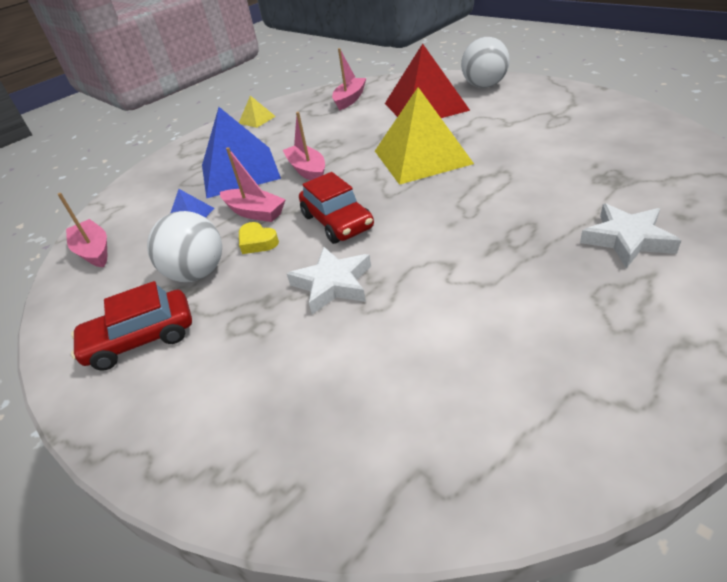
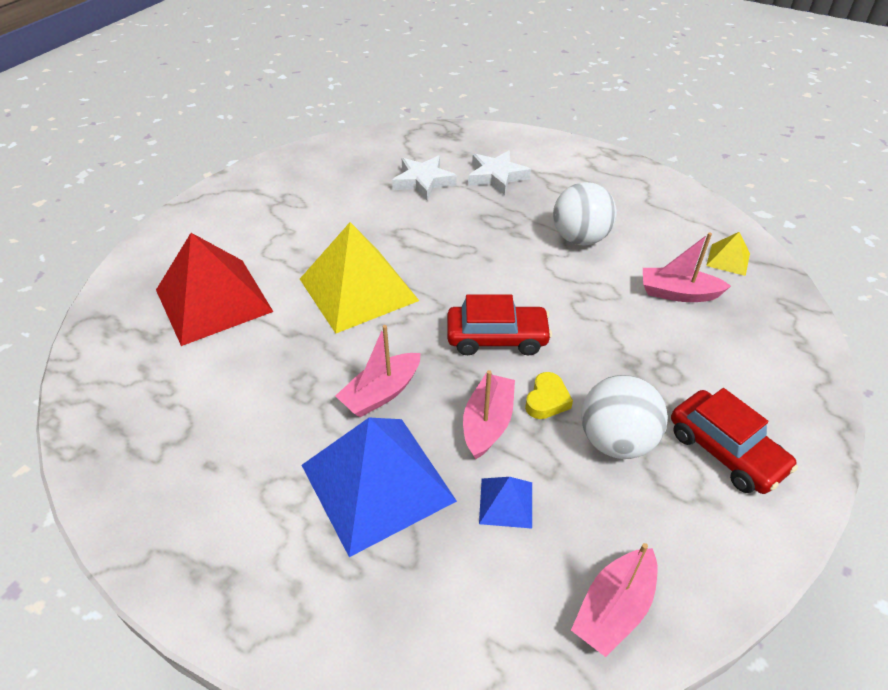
camera: 110 degrees left, 5 degrees up
yellow pyramid [239,96,276,128] -> yellow pyramid moved to [706,232,750,276]
white star [287,247,371,314] -> white star moved to [392,156,457,201]
red car [299,172,374,244] -> red car turned 45 degrees clockwise [447,294,552,355]
pink boat [332,48,366,111] -> pink boat moved to [643,232,731,302]
white ball [461,37,510,88] -> white ball moved to [553,182,617,246]

